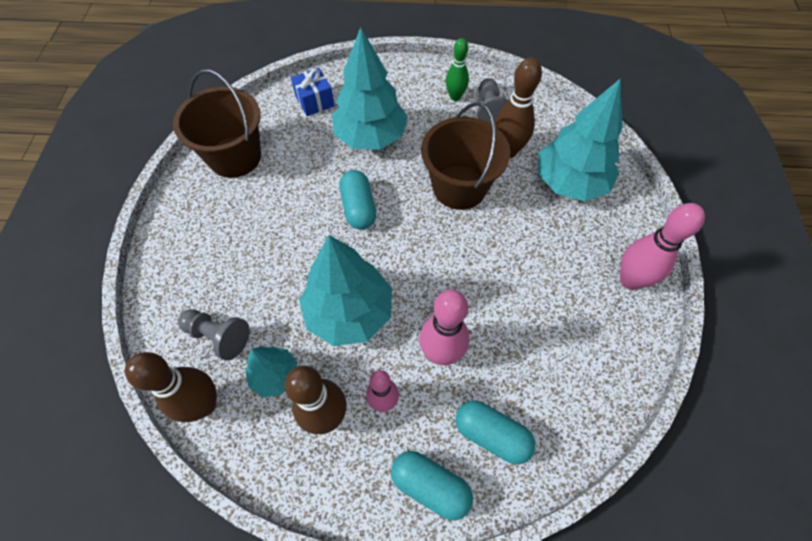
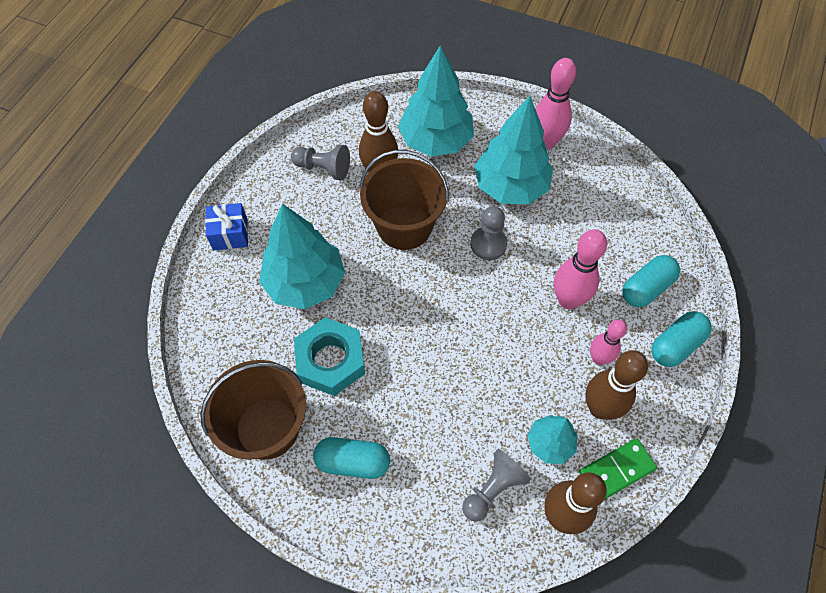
camera: 70 degrees left, 0 degrees up
blue gift [291,68,335,116] -> blue gift moved to [205,203,248,250]
turquoise tree [299,235,392,346] -> turquoise tree moved to [474,96,553,204]
turquoise capsule [339,170,376,230] -> turquoise capsule moved to [313,437,390,479]
green bowling pin [446,38,469,101] -> none
none -> turquoise nut [294,317,365,396]
none -> grey pawn [470,206,507,260]
none -> green domino [579,438,657,500]

